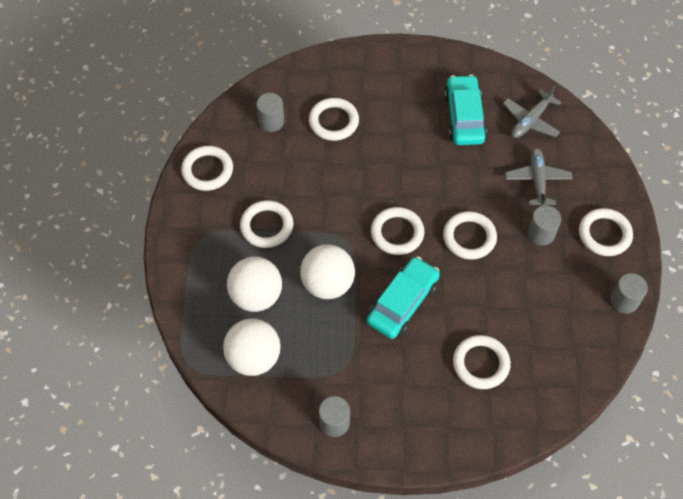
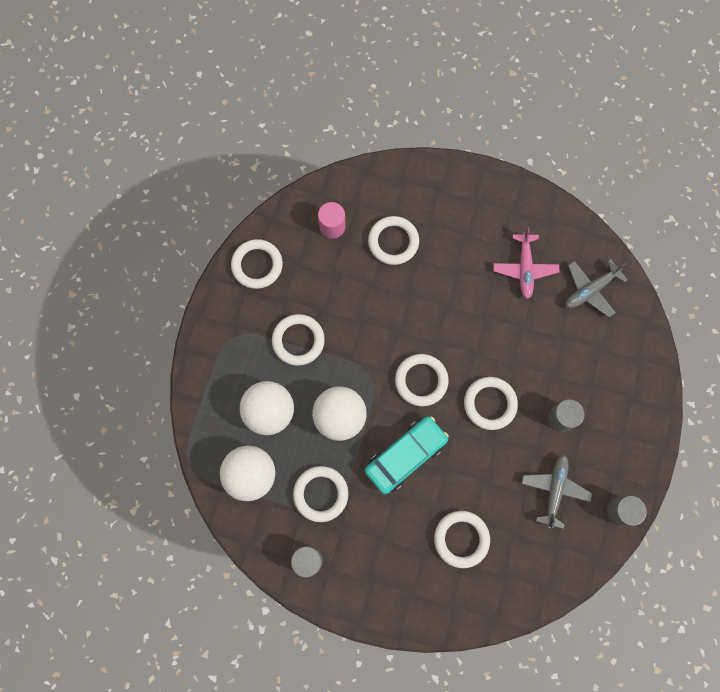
camera: 15 degrees right, 15 degrees up
grey cylinder [256,93,285,132] -> pink cylinder [318,202,346,239]
turquoise car [444,75,487,145] -> pink plane [493,227,560,299]
grey plane [505,148,573,206] -> grey plane moved to [521,455,592,529]
white ring [579,208,633,256] -> white ring moved to [293,466,348,522]

